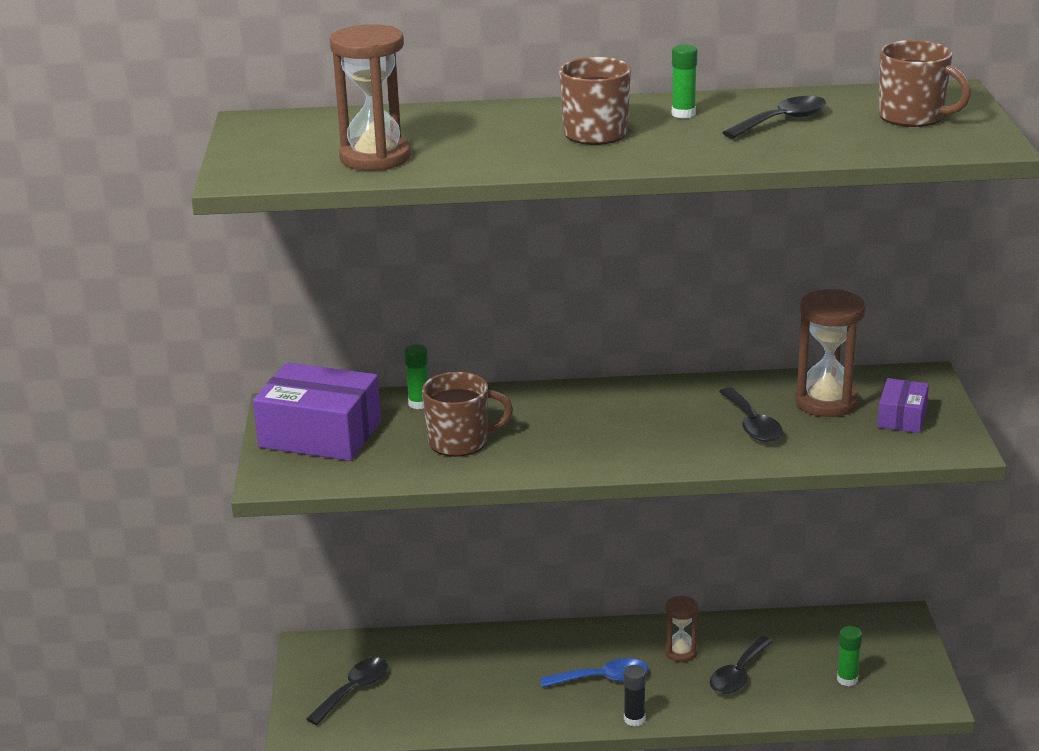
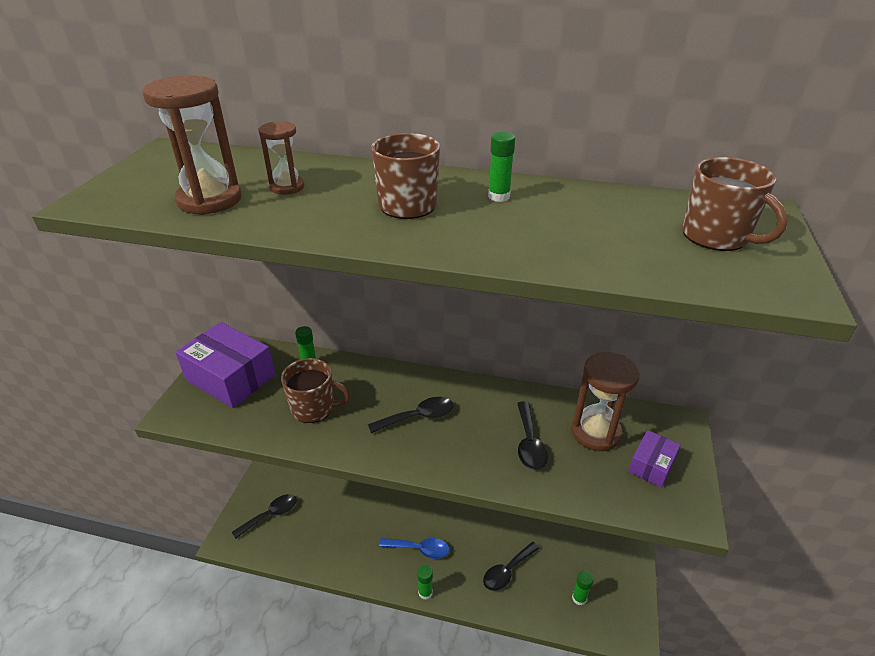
camera: 15 degrees right, 10 degrees up
black glue stick [624,665,646,727] -> green glue stick [417,565,433,600]
brown hourglass [665,596,699,662] -> brown hourglass moved to [259,121,305,195]
black spoon [722,96,826,139] -> black spoon moved to [368,397,454,433]

